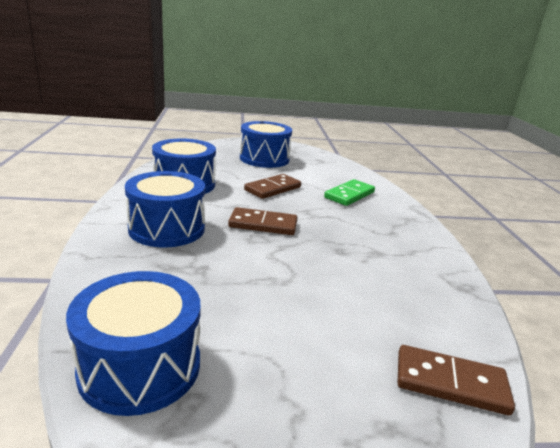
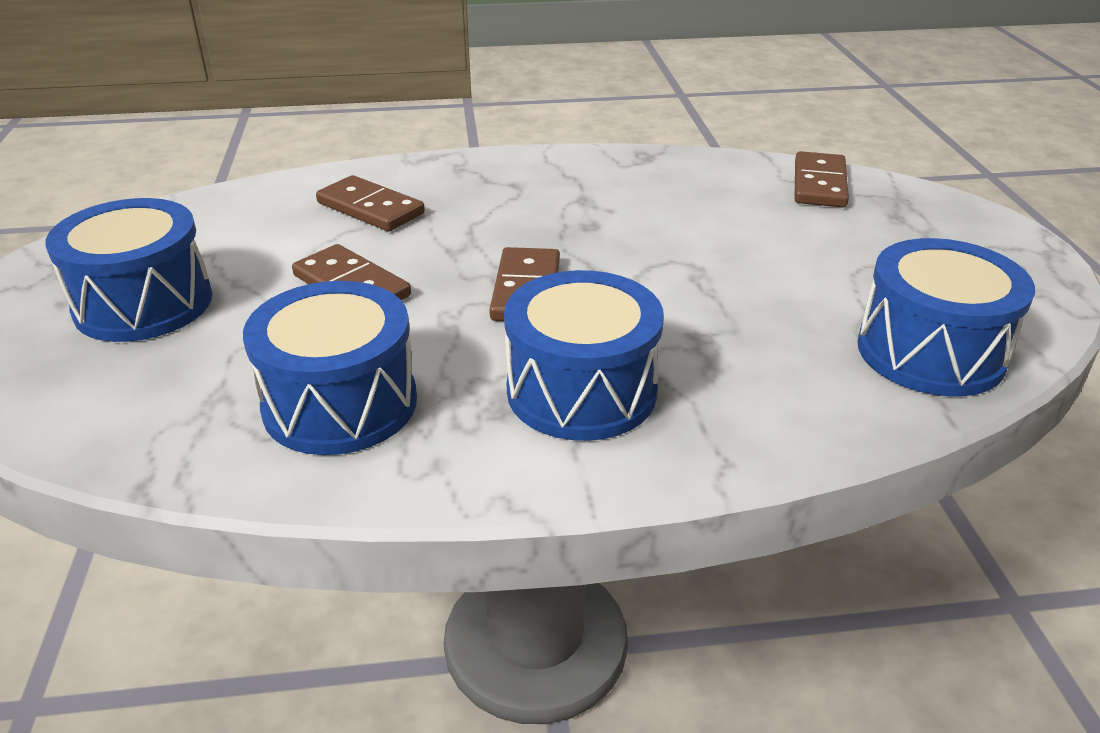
camera: 90 degrees left, 10 degrees up
green domino [324,179,375,206] -> brown domino [316,175,425,231]

